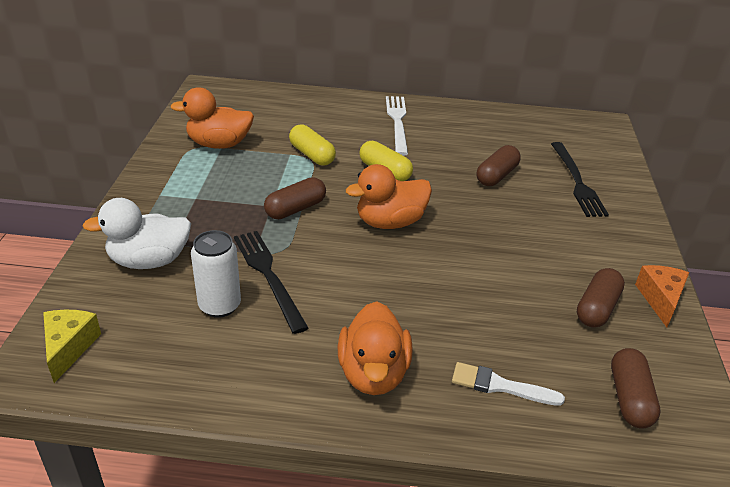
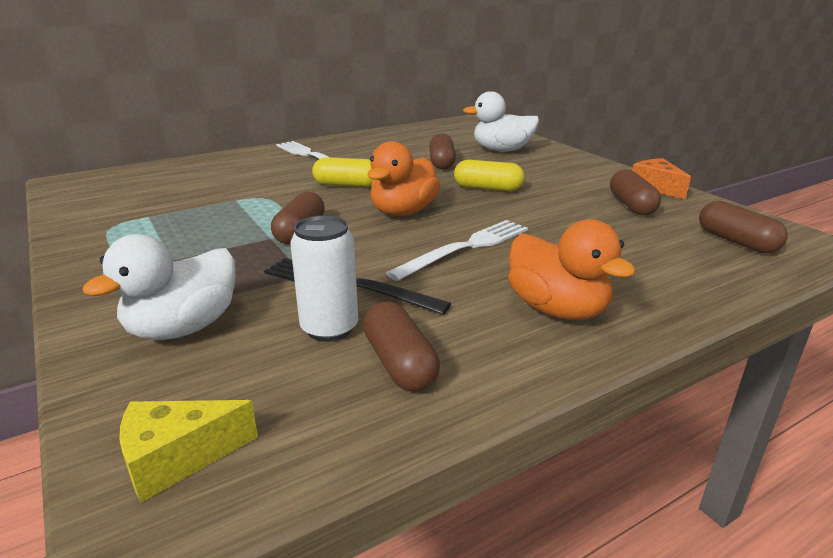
camera: 35 degrees left, 10 degrees down
yellow cheese [43,310,101,383] -> yellow cheese turned 75 degrees counterclockwise [119,400,258,502]
orange duck [170,87,254,149] -> none
yellow capsule [289,124,336,166] -> yellow capsule moved to [454,160,525,191]
white brush [452,362,565,406] -> none
black fork [551,142,609,217] -> white duck [463,91,539,152]
none -> brown capsule [363,302,440,392]
none -> white fork [386,220,528,281]

